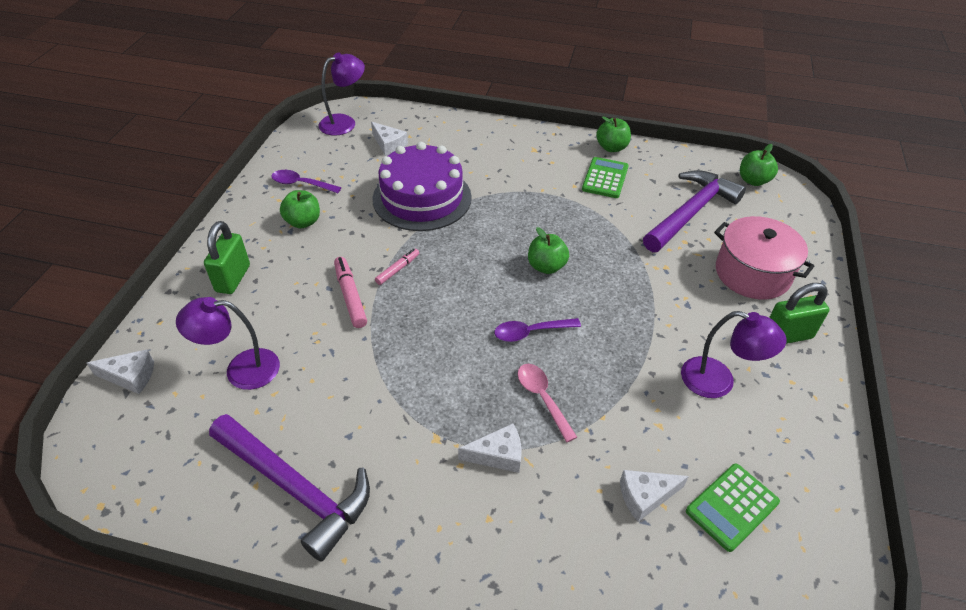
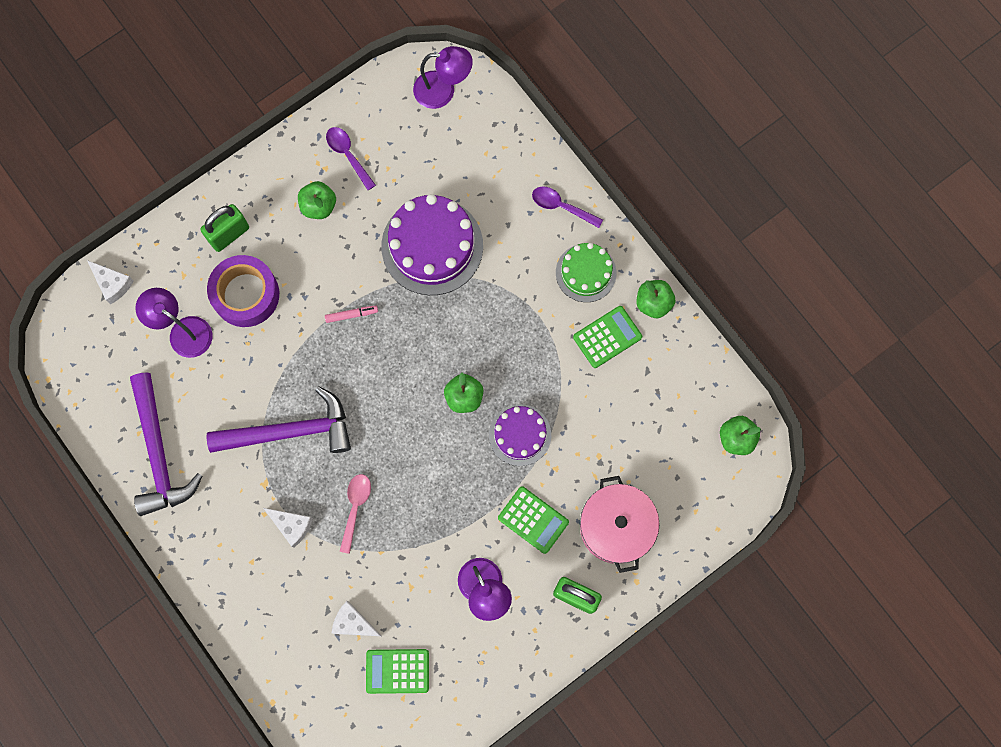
camera: 40 degrees right, 30 degrees up
pink marker [334,257,367,328] -> none
white cheese [371,122,408,156] -> none
purple spoon [494,318,581,342] -> purple spoon moved to [532,186,603,228]
purple hammer [643,170,746,252] -> purple hammer moved to [206,387,351,453]
none -> purple tape [207,255,279,327]
none -> purple cake [489,404,551,466]
none -> green calculator [498,486,569,554]
none -> green cake [556,243,616,302]

